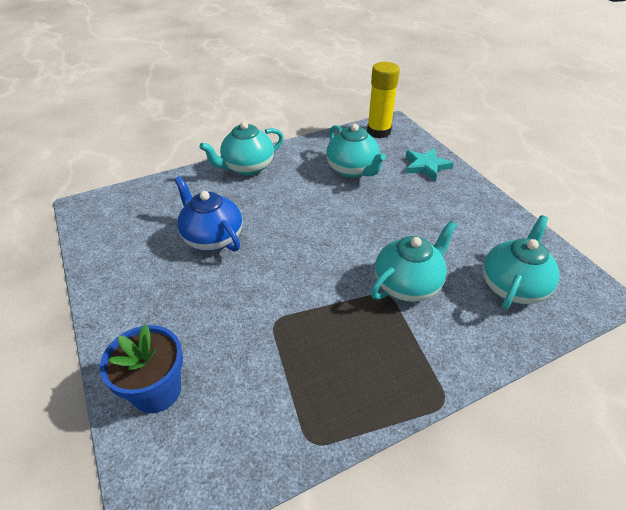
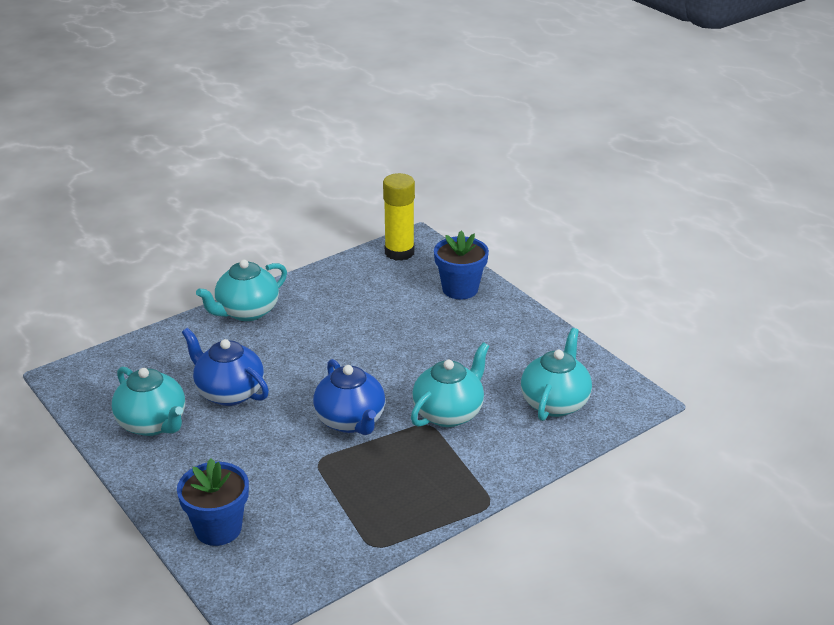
camera: 10 degrees left, 10 degrees down
turquoise teapot [326,124,386,178] -> turquoise teapot moved to [112,367,185,436]
turquoise star [405,148,454,181] -> blue flower pot [434,231,489,300]
none -> blue teapot [313,359,385,435]

